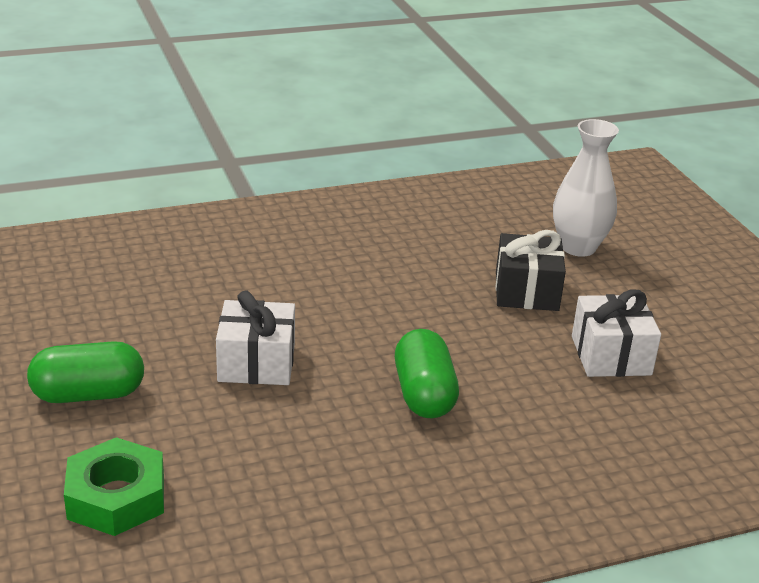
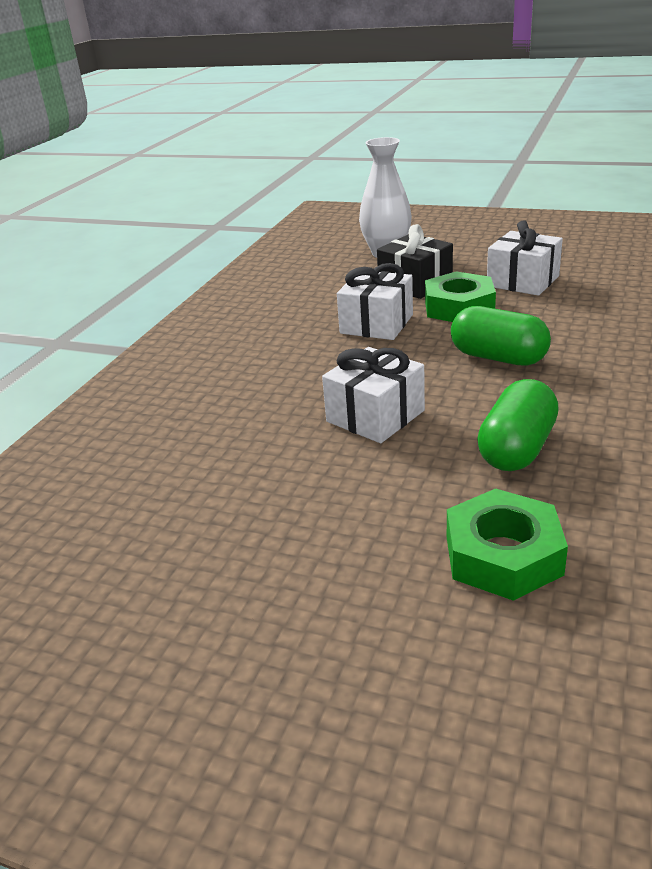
camera: 45 degrees left, 0 degrees up
green capsule [27,341,144,403] -> green capsule moved to [477,379,559,471]
none -> white gift [337,263,413,340]
none -> green nut [425,271,496,322]

